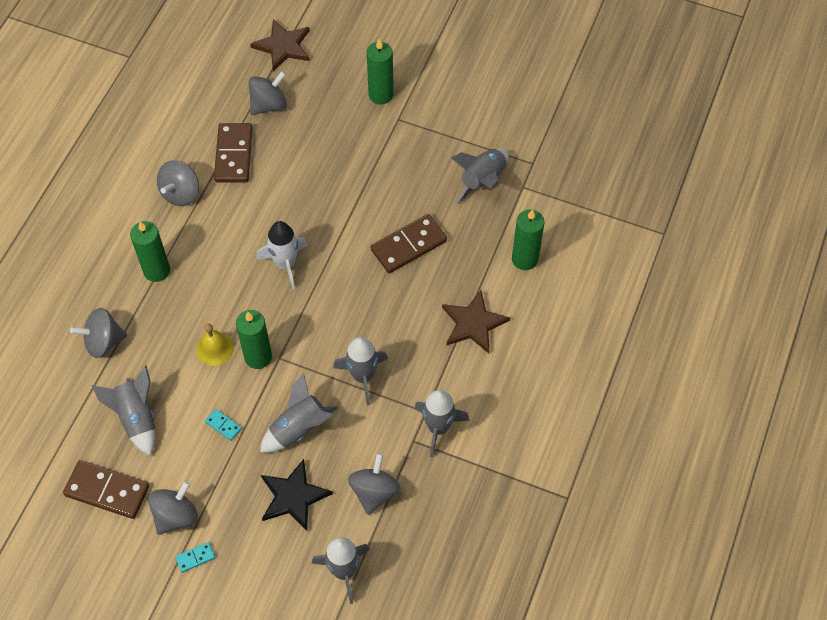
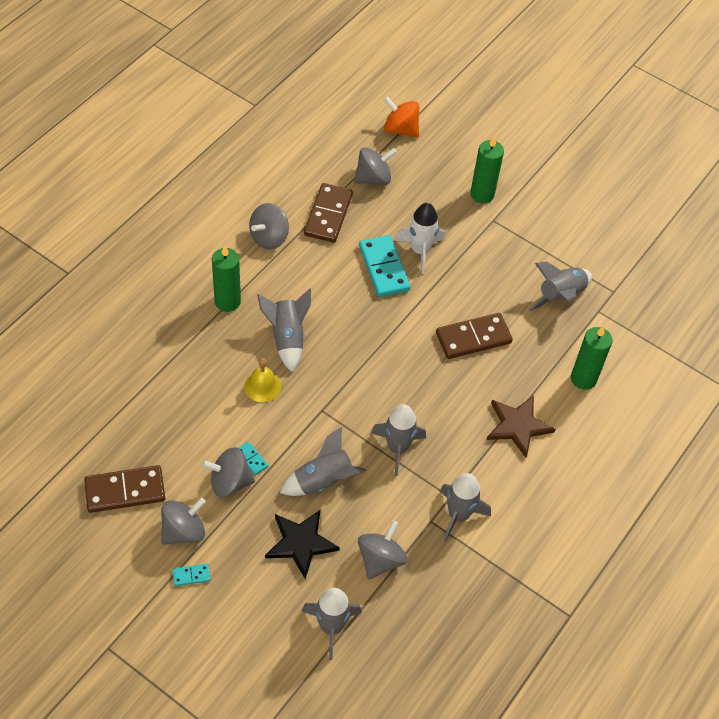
camera: 10 degrees right, 5 degrees down
brown domino [63,460,149,519] -> brown domino turned 45 degrees counterclockwise [84,465,165,513]
grey spinning top [70,308,127,358] -> grey spinning top moved to [201,447,255,497]
grey rocket [92,365,155,456] -> grey rocket moved to [257,289,311,372]
green candle [236,310,272,369] -> none
brown star [250,19,310,71] -> orange spinning top [384,96,419,138]
white rocket [256,221,308,290] -> white rocket moved to [394,203,444,274]
none -> turquoise domino [359,235,410,297]

